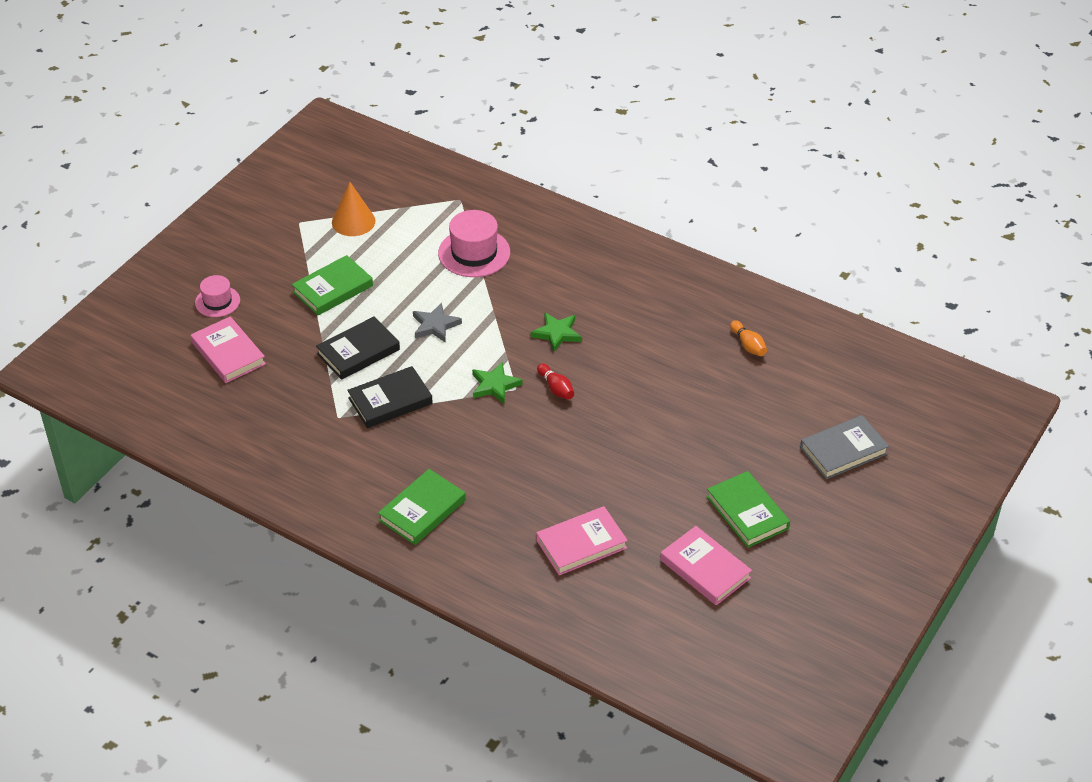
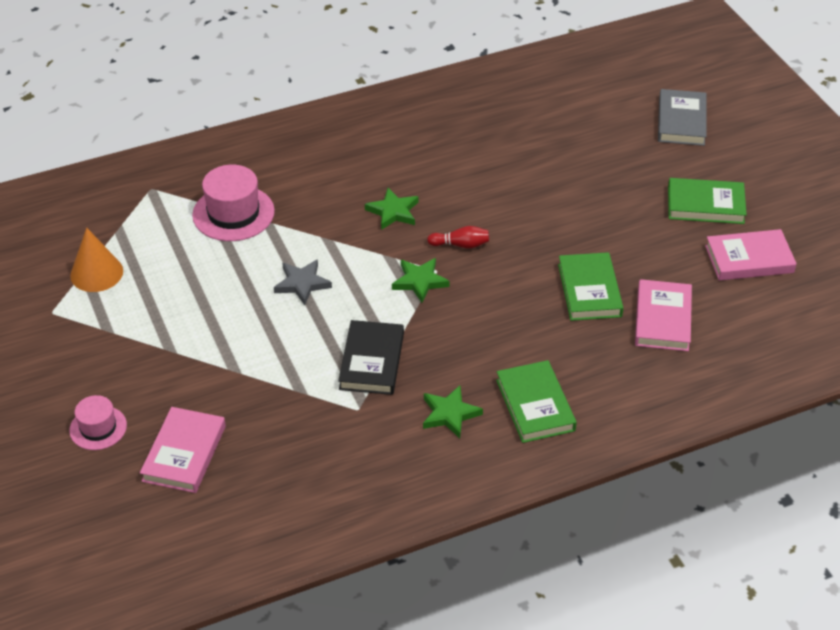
camera: 55 degrees left, 0 degrees up
pink book [191,316,266,383] -> pink book turned 75 degrees counterclockwise [140,407,226,493]
green book [292,255,373,315] -> green book moved to [558,252,623,321]
black book [316,317,400,380] -> none
orange bowling pin [730,320,767,356] -> none
none -> green star [423,386,483,438]

